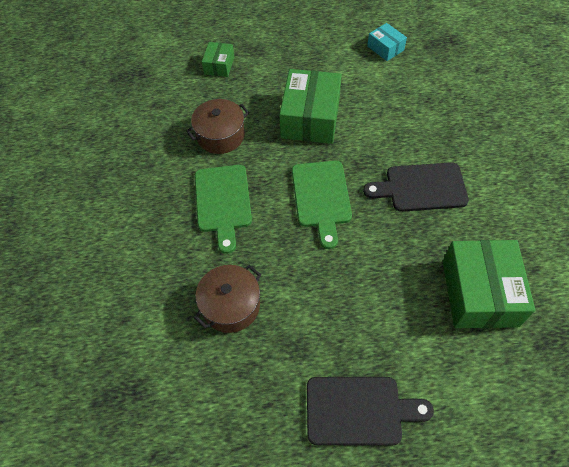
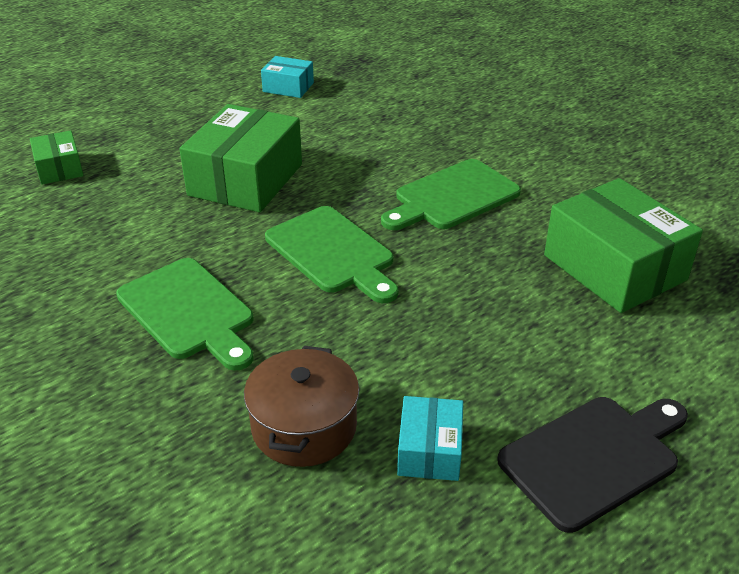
camera: 35 degrees left, 20 degrees down
brown pot [186,99,249,154] -> none
green box [279,69,342,144] -> green box turned 45 degrees clockwise [179,104,302,212]
black cutting board [363,162,469,212] -> green cutting board [381,159,521,230]
none -> turquoise box [397,396,463,481]

